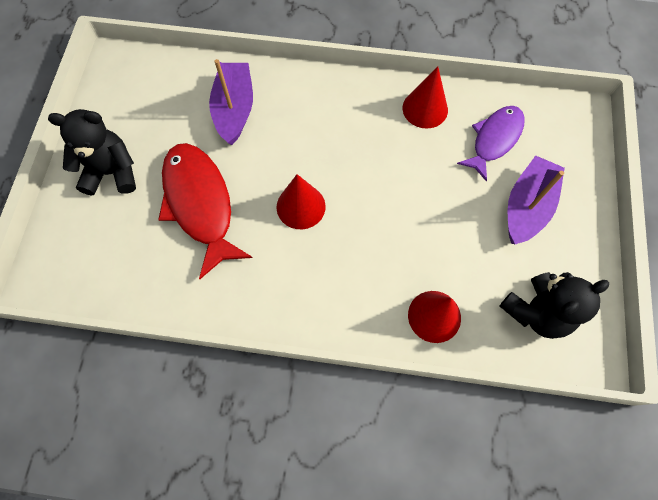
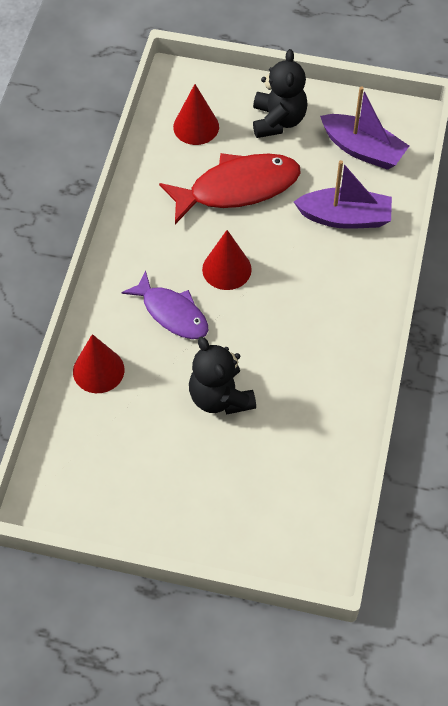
camera: 95 degrees right, 10 degrees down
red cone [402,66,448,129] -> red cone moved to [173,84,219,145]
purple fish [457,106,525,182] -> purple fish moved to [121,270,208,339]
black teddy bear [500,272,609,339] -> black teddy bear moved to [189,337,256,415]
purple boat [508,155,565,244] -> purple boat moved to [320,86,409,170]

